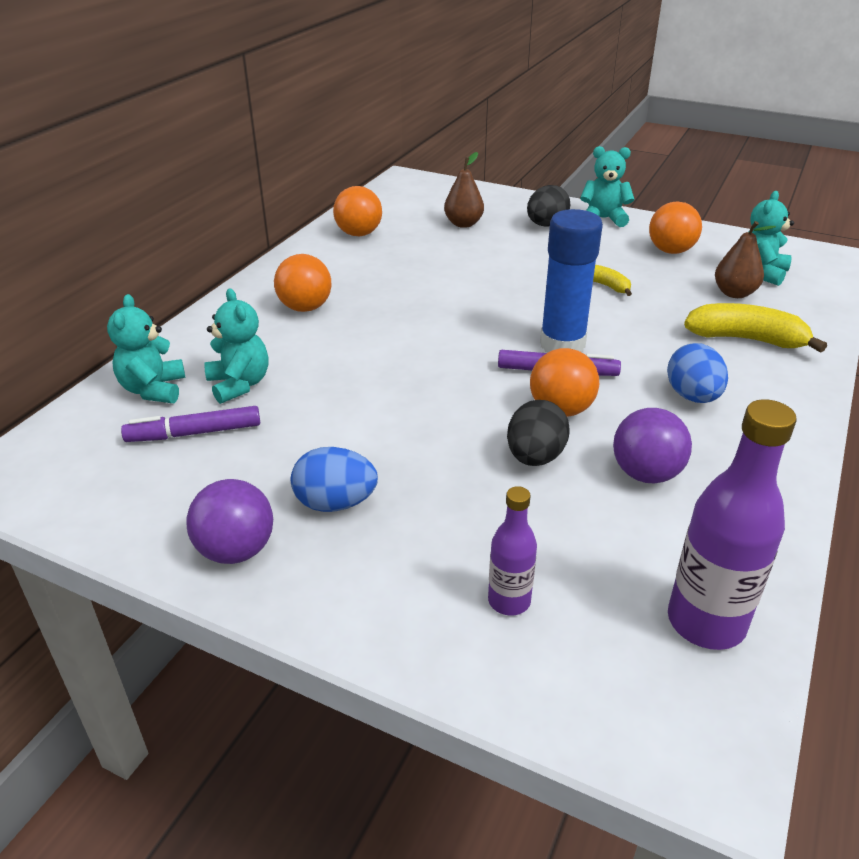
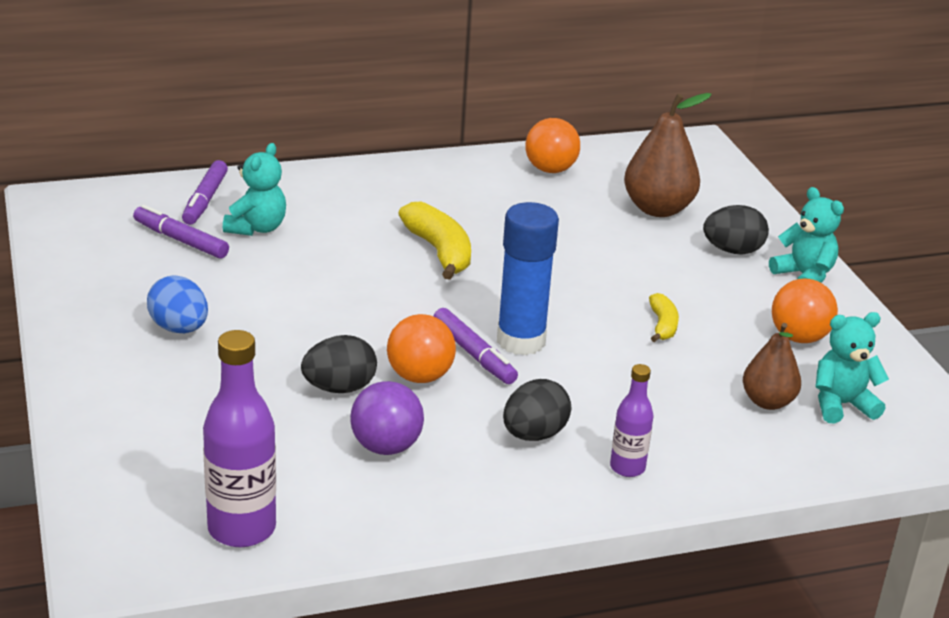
camera: 45 degrees right, 5 degrees down
turquoise teddy bear [107,294,185,403] -> purple marker [182,160,228,225]
purple ball [186,479,273,564] -> none
orange ball [274,254,331,312] -> none
brown pear [444,152,484,228] -> brown pear [624,93,712,217], size x1.57
purple bottle [488,486,537,616] -> purple bottle moved to [610,364,653,477]
blue egg [667,343,728,403] -> black egg [503,379,571,441]
yellow banana [684,303,827,353] -> yellow banana moved to [398,201,471,280]

